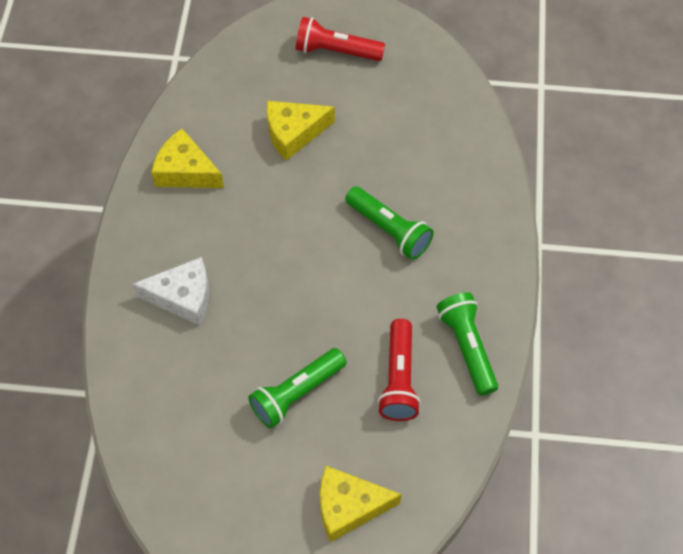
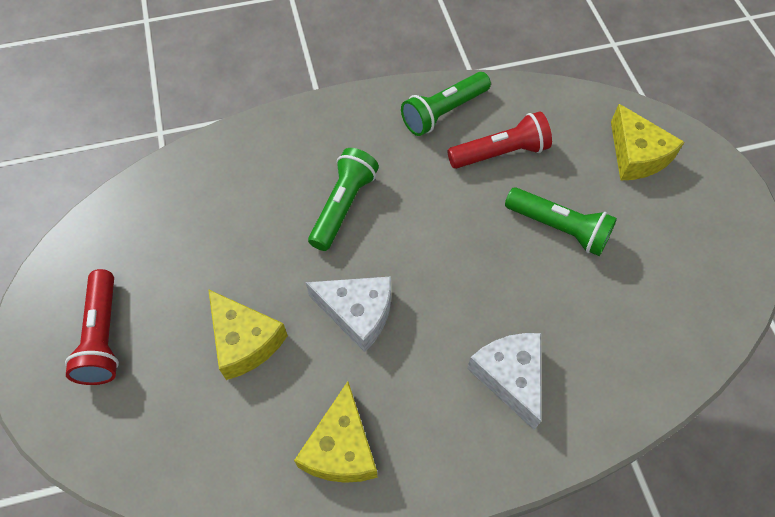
camera: 110 degrees left, 0 degrees up
none -> white cheese [306,276,391,352]

